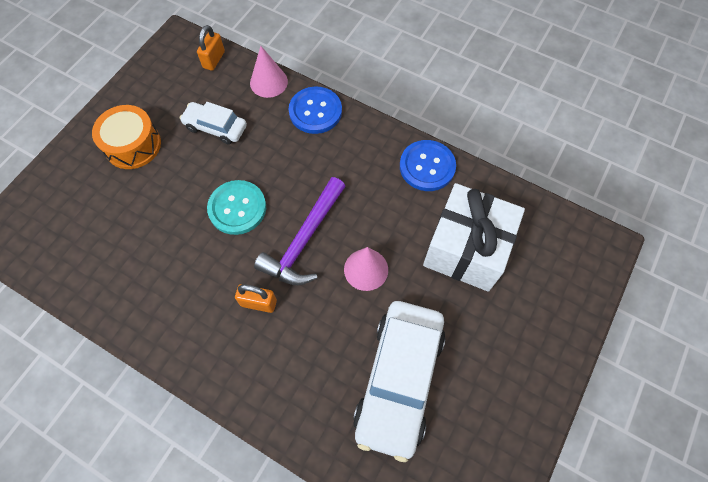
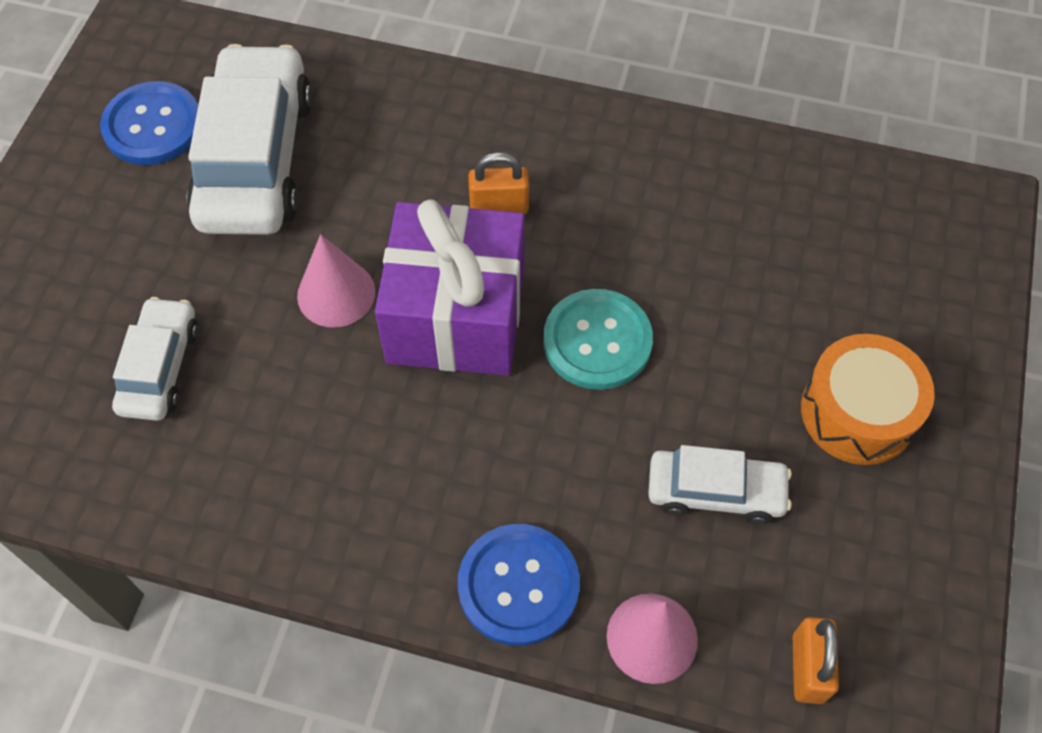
camera: 165 degrees right, 5 degrees down
purple hammer [254,177,346,285] -> purple gift [375,199,525,376]
blue button [400,140,456,191] -> blue button moved to [100,81,198,165]
white gift [423,183,525,292] -> white car [112,297,198,421]

